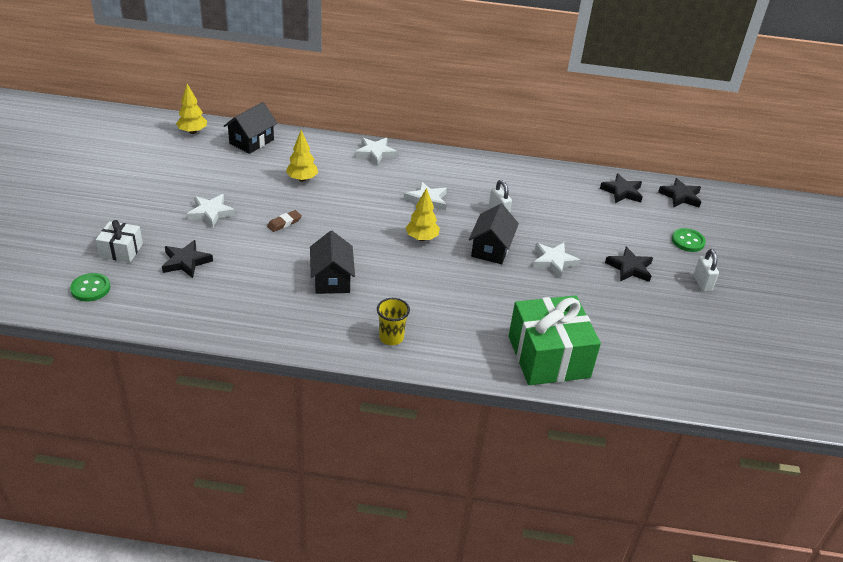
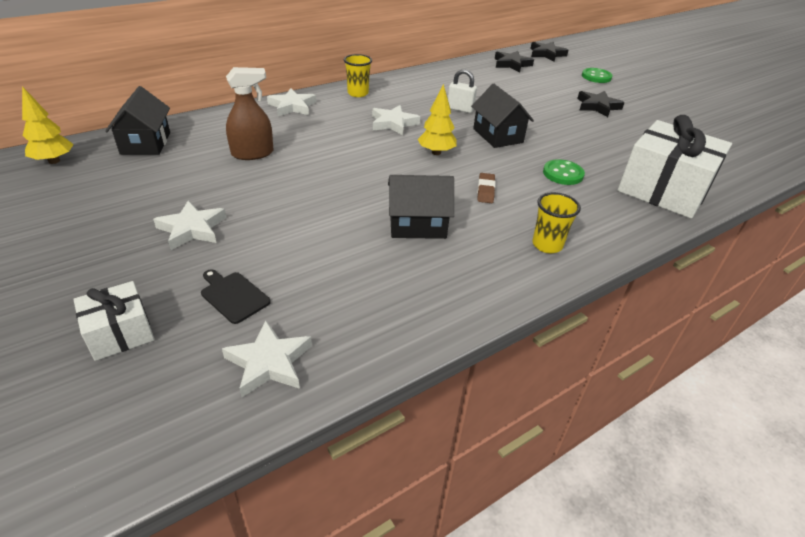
camera: 40 degrees left, 0 degrees up
green button [70,273,110,302] -> green button moved to [543,159,585,185]
black star [162,240,213,278] -> black cutting board [201,269,271,324]
brown eraser [267,210,302,232] -> brown eraser moved to [477,173,495,203]
yellow tree [286,130,318,182] -> brown spray bottle [226,67,273,160]
black house [310,231,355,294] -> black house turned 45 degrees counterclockwise [388,175,454,239]
green gift [509,295,601,385] -> white gift [618,115,732,219]
white star [533,242,580,278] -> white star moved to [222,321,312,397]
white padlock [693,249,719,292] -> none
none -> yellow cup [344,54,372,97]

